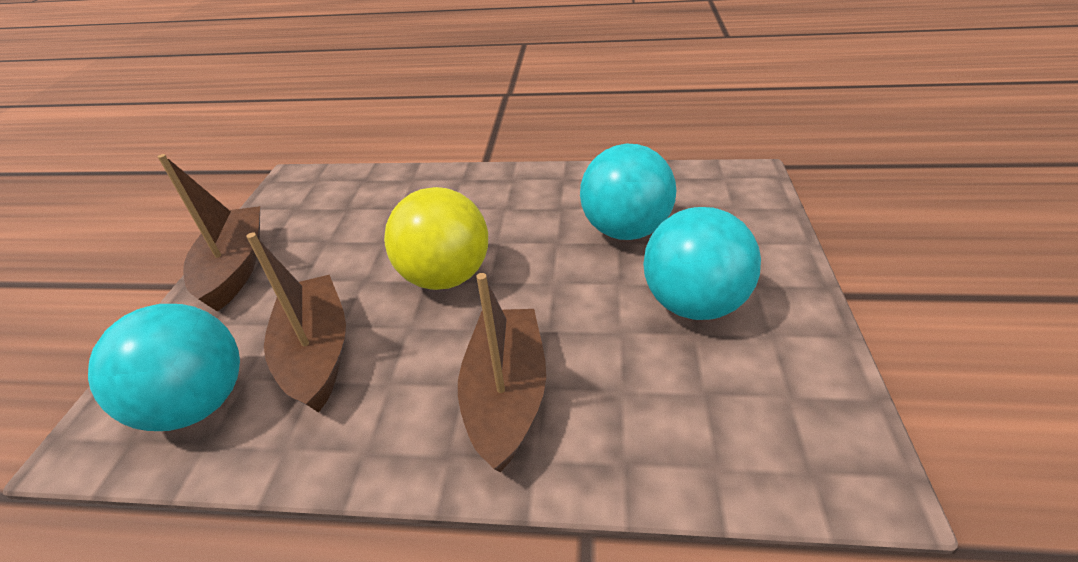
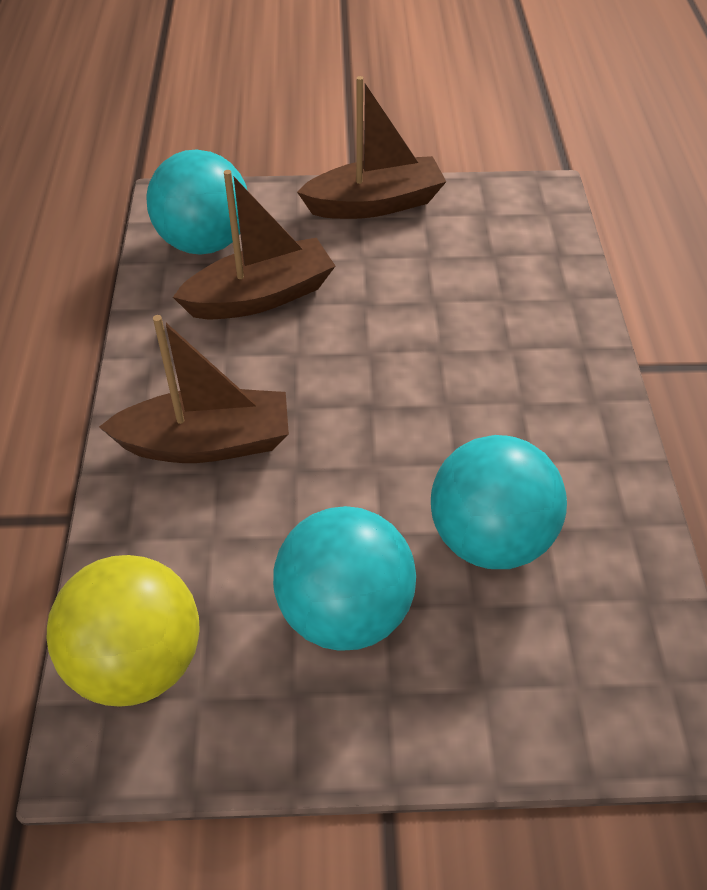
camera: 80 degrees right, 10 degrees up
yellow ball [384,187,488,290] -> yellow ball moved to [47,555,200,707]

